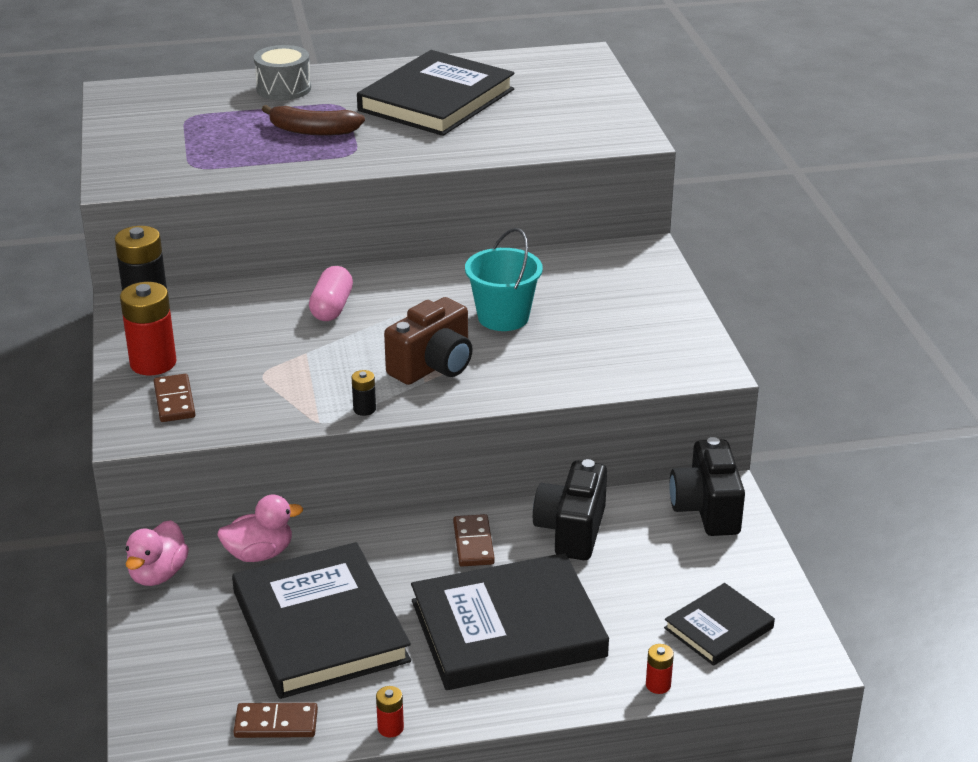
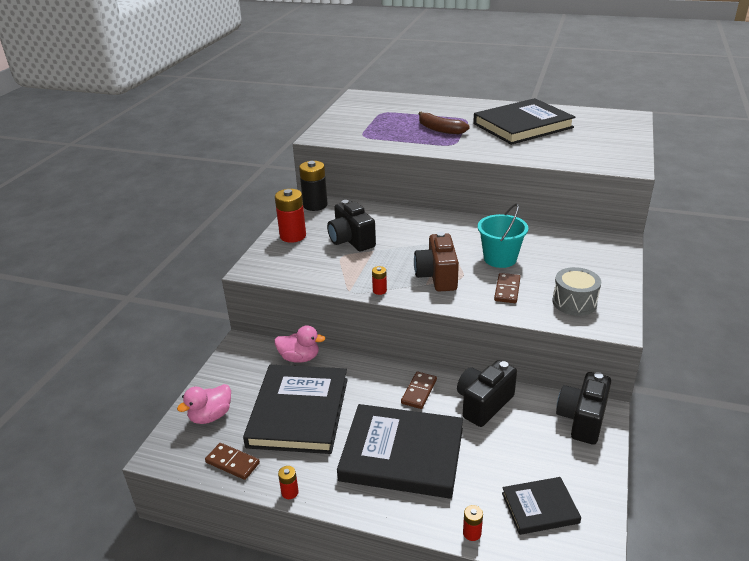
camera: 30 degrees right, 0 degrees up
pink duck [126,520,189,586] -> pink duck moved to [177,384,231,424]
brown domino [154,374,195,422] -> brown domino moved to [494,273,520,303]
grey drum [254,45,311,100] -> grey drum moved to [552,267,601,316]
pink capsule [309,266,353,321] -> none
black battery [351,370,376,416] -> red battery [372,266,387,295]
brown camera [384,297,473,385] -> brown camera turned 105 degrees clockwise [414,232,459,291]
none -> black camera [327,200,376,252]

